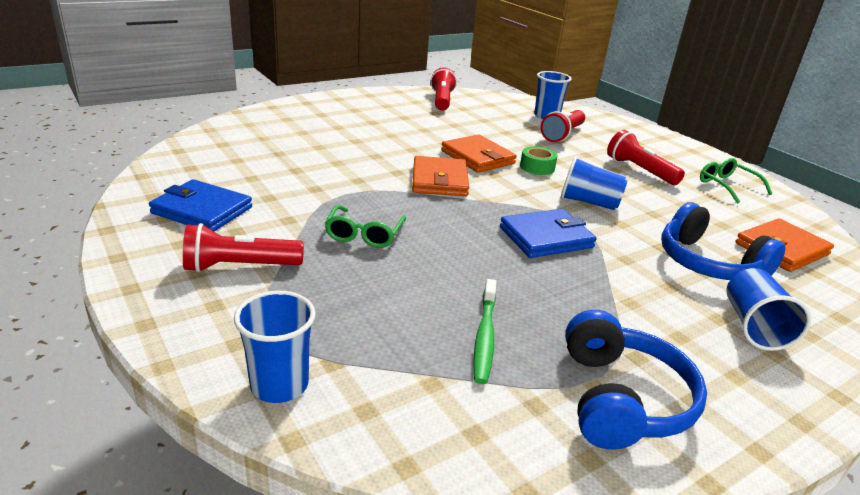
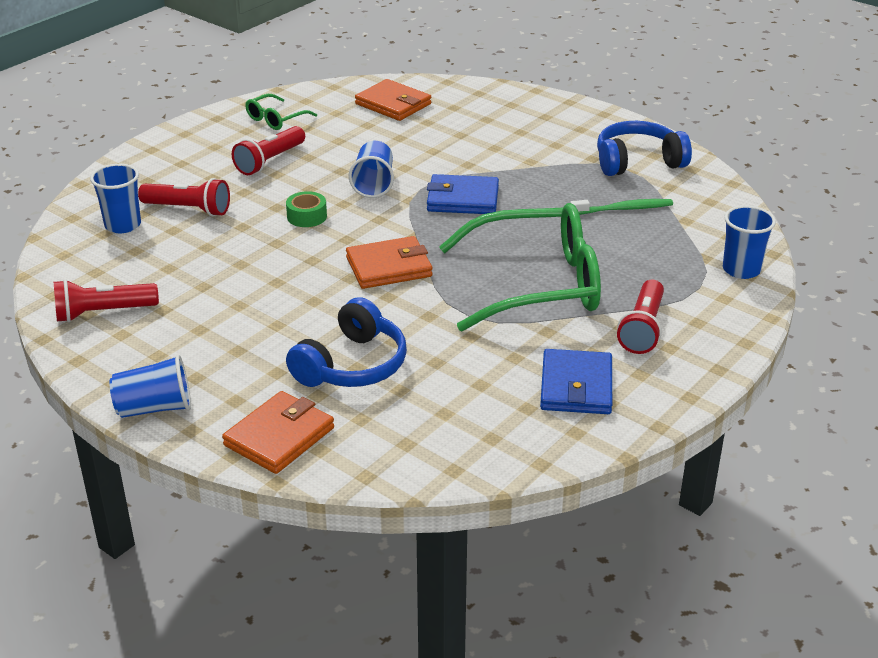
camera: 105 degrees left, 5 degrees up
red flashlight [183,223,304,272] -> red flashlight turned 45 degrees clockwise [617,280,664,354]
green glasses [325,205,406,248] -> green glasses [439,203,601,331], size x2.26
orange wallet [441,134,517,173] -> orange wallet moved to [222,391,334,474]
blue wallet [500,209,597,258] -> blue wallet turned 45 degrees counterclockwise [427,174,499,214]
blue headphones [661,202,786,280] -> blue headphones moved to [286,297,407,387]
blue cup [726,268,811,351] -> blue cup moved to [109,355,191,418]

